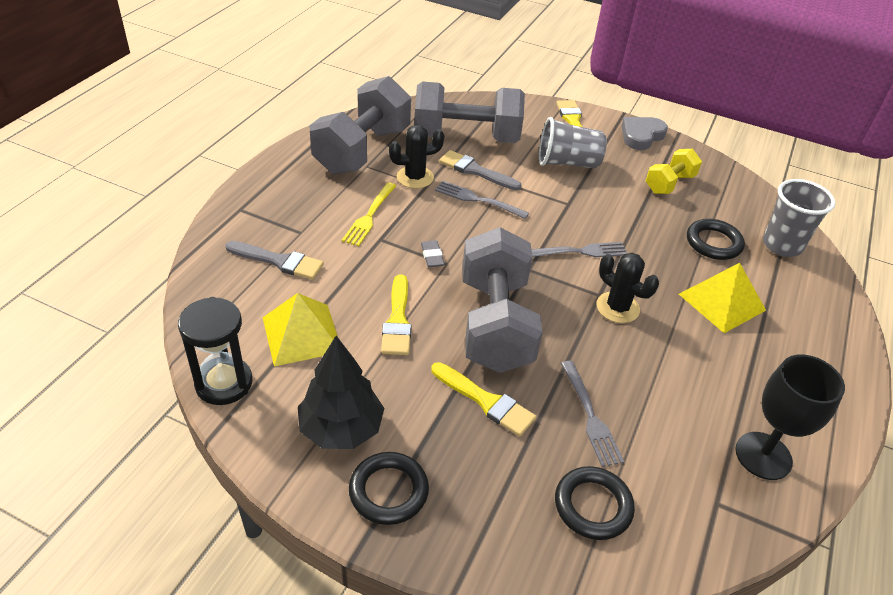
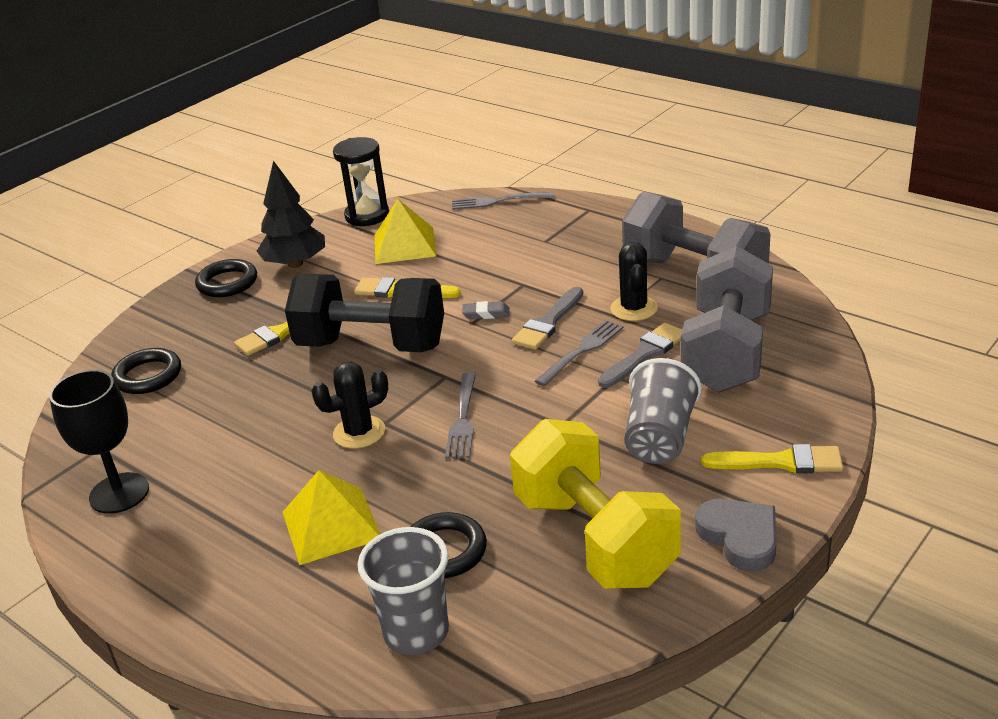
camera: 110 degrees right, 10 degrees down
grey brush [225,241,324,280] -> grey brush moved to [512,287,583,350]
yellow fork [342,183,396,246] -> none
grey dumbbell [462,227,543,373] -> black dumbbell [285,274,444,352]
grey fork [561,361,624,467] -> grey fork moved to [452,192,553,210]
yellow dumbbell [646,149,702,194] -> yellow dumbbell [510,419,681,589], size x1.93

